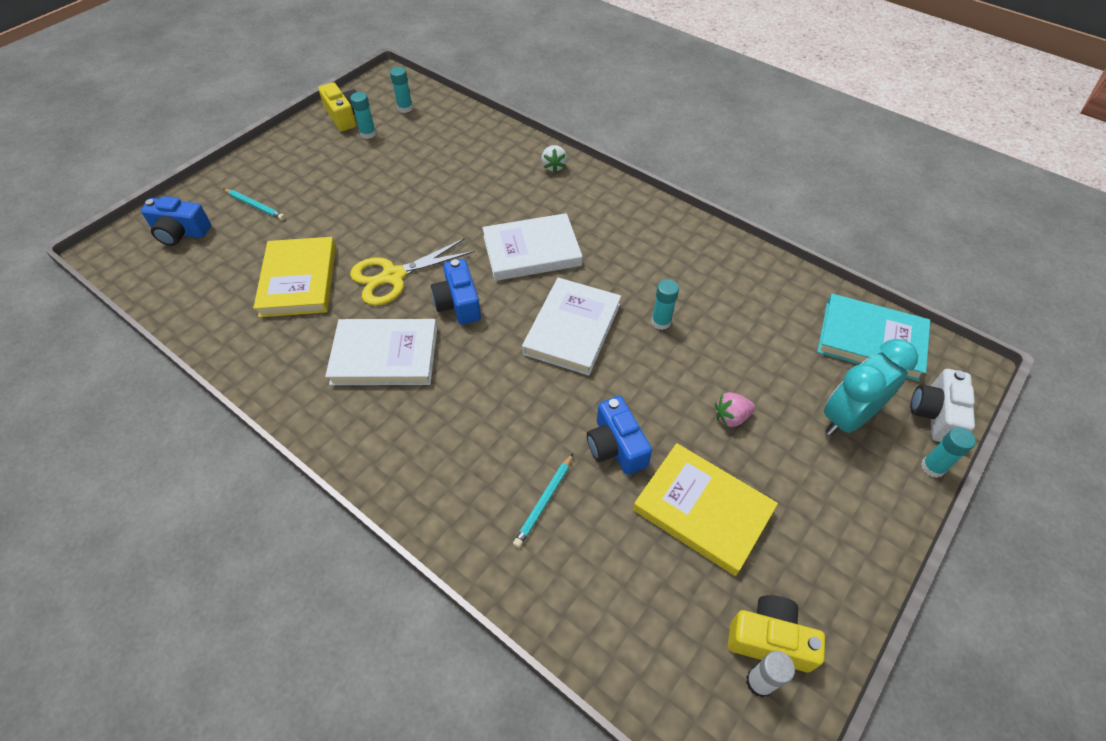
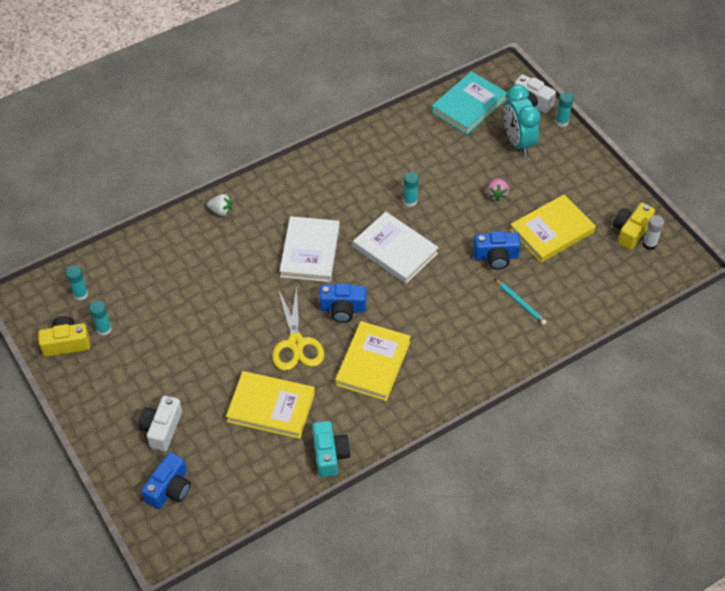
camera: 70 degrees left, 0 degrees up
turquoise pencil [223,189,285,220] -> white camera [139,396,182,451]
white book [325,319,437,385] -> yellow book [335,321,411,401]
none -> turquoise camera [312,421,350,477]

